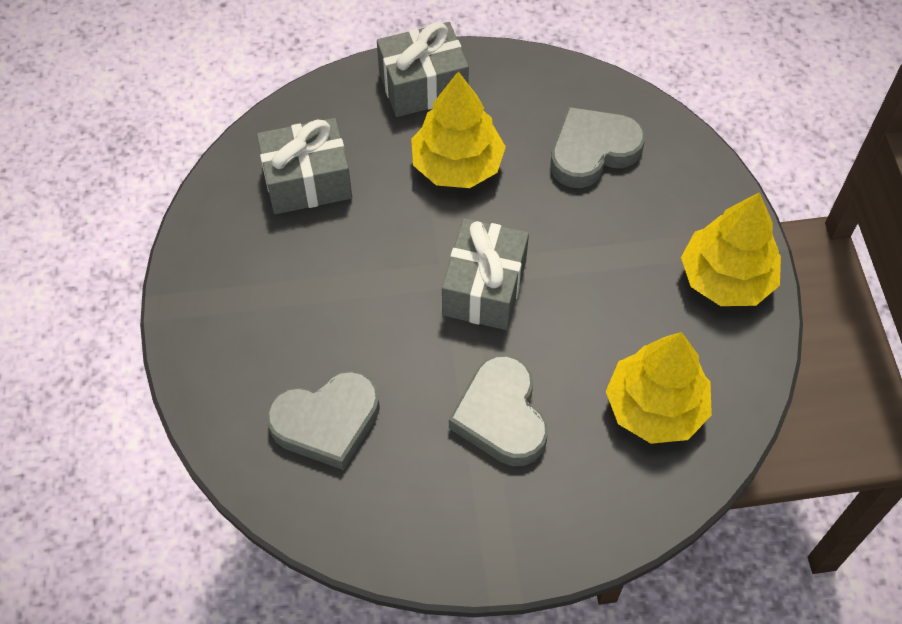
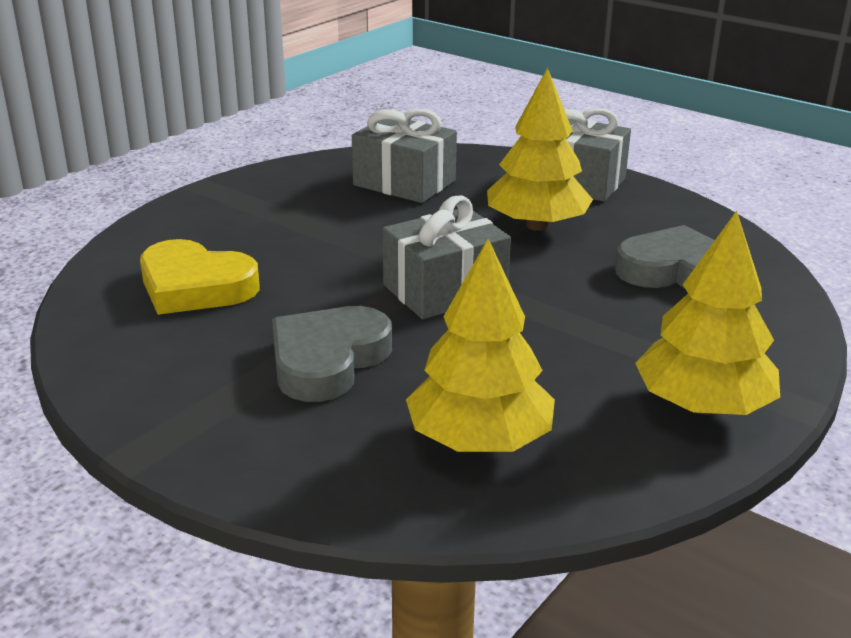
camera: 45 degrees right, 30 degrees down
grey heart [267,371,380,470] -> yellow heart [140,239,259,315]

